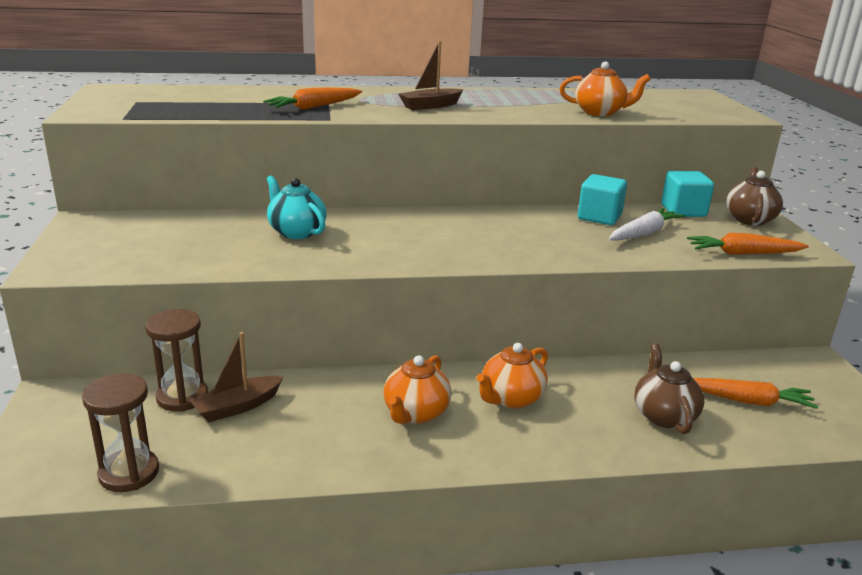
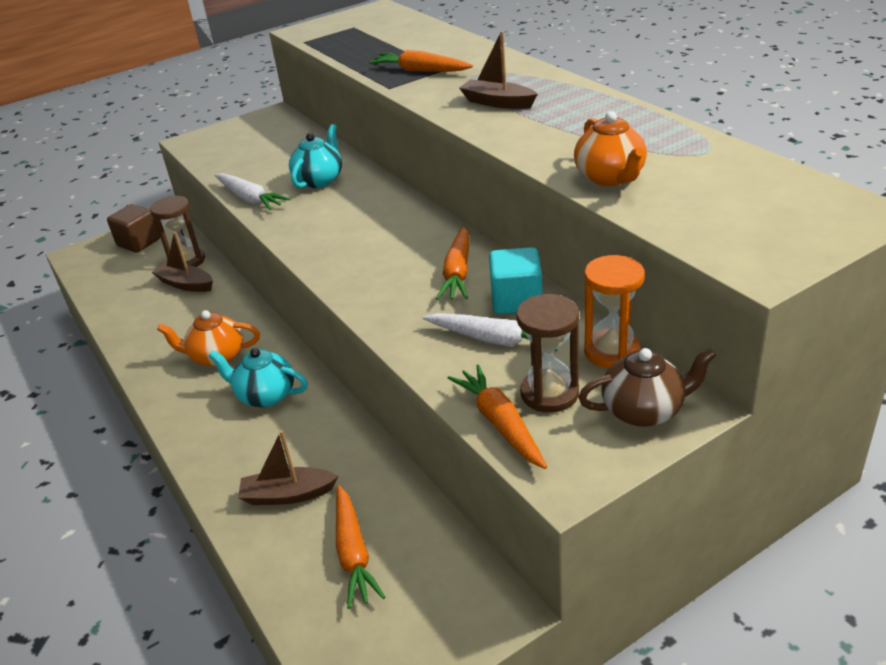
camera: 70 degrees right, 10 degrees up
brown hourglass [82,373,159,492] -> brown hourglass moved to [516,294,579,413]
orange teapot [477,343,548,408] -> turquoise teapot [209,348,308,408]
brown teapot [634,344,704,434] -> brown boat [238,430,338,505]
turquoise cube [661,171,714,217] -> orange hourglass [584,255,645,369]
none -> brown cube [107,204,161,253]
none -> white carrot [215,173,290,210]
none -> orange carrot [436,226,469,300]

